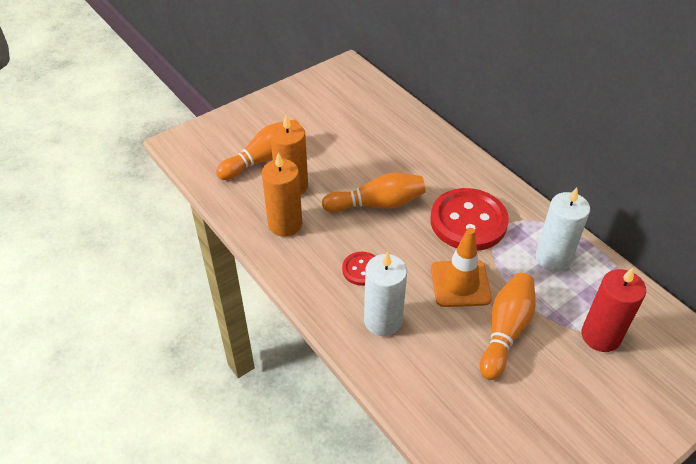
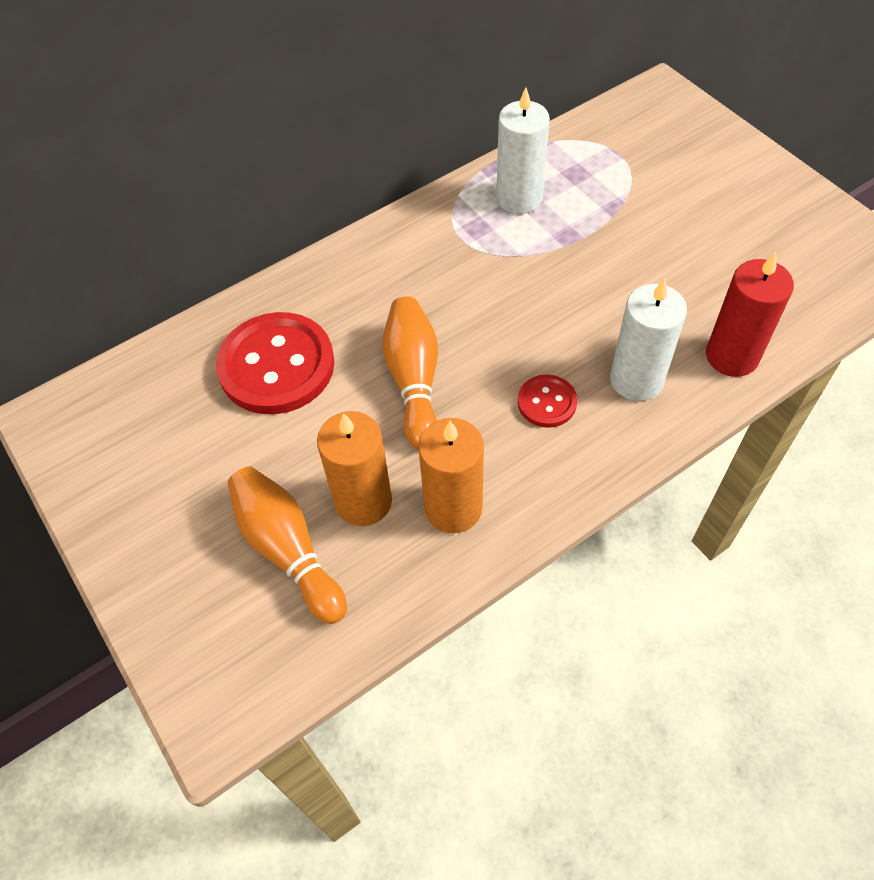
camera: 85 degrees left, 10 degrees up
red button [430,188,509,251] -> red button moved to [216,312,335,414]
orange traffic cone [431,228,492,307] -> none
orange bowling pin [480,272,536,380] -> none
red candle [581,268,646,352] -> red candle moved to [706,252,794,377]

